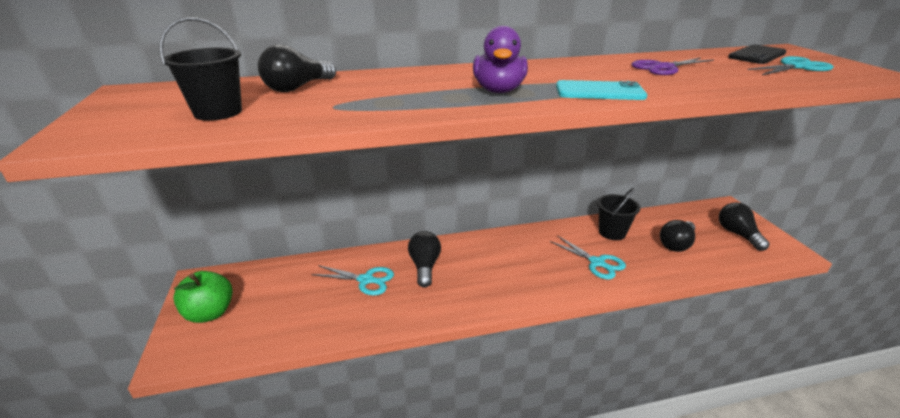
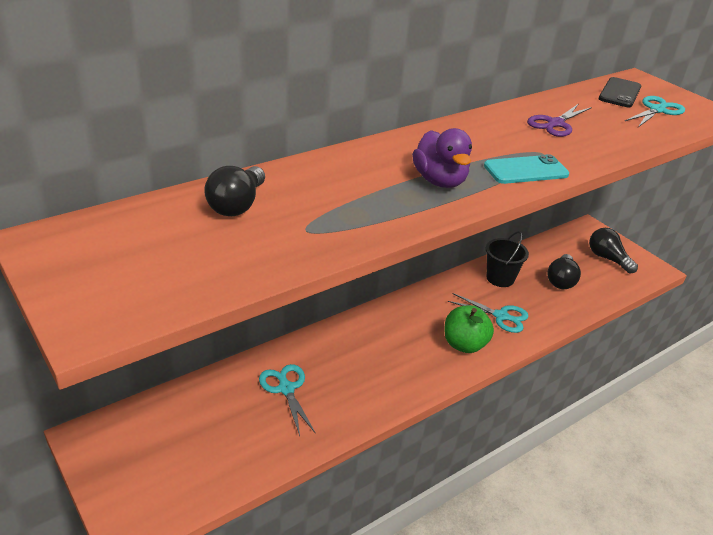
camera: 25 degrees left, 5 degrees up
black bucket [159,17,242,121] -> none
green apple [173,271,233,323] -> green apple moved to [444,305,494,353]
turquoise scissors [312,265,394,296] -> turquoise scissors turned 105 degrees counterclockwise [259,364,316,436]
black light bulb [408,231,441,288] -> none

